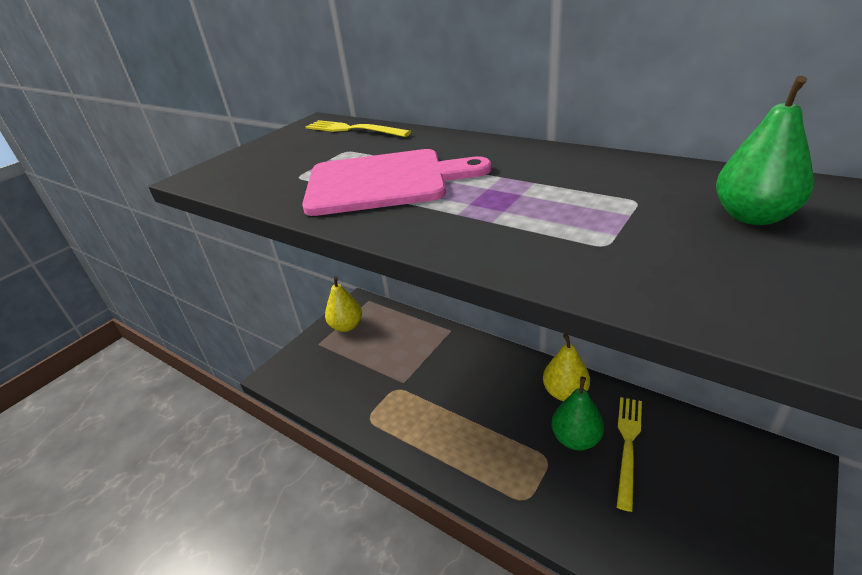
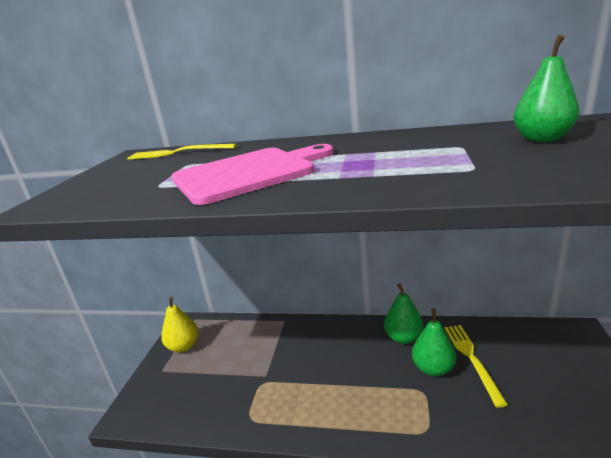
camera: 25 degrees left, 10 degrees down
yellow pear [543,334,590,401] -> green pear [384,283,423,344]

